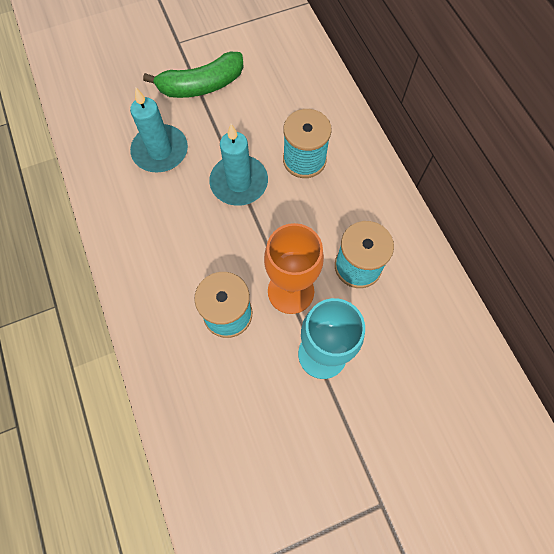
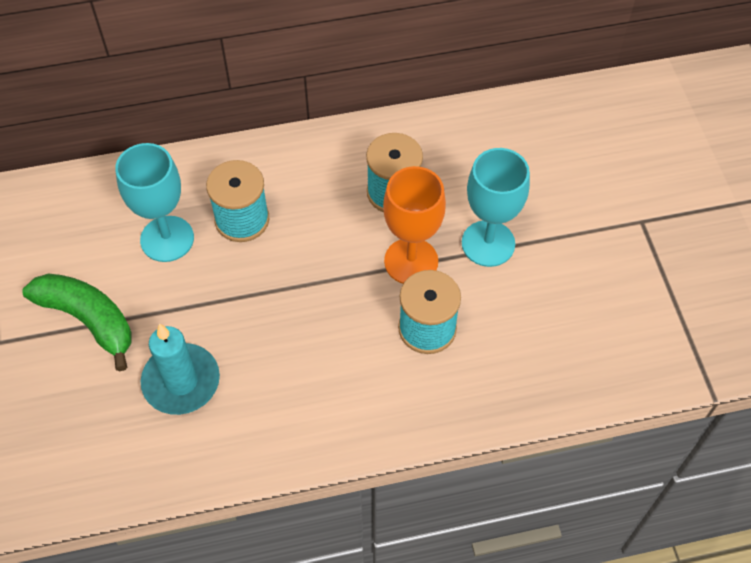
camera: 80 degrees left, 10 degrees down
green banana [143,52,244,98] -> green banana turned 45 degrees counterclockwise [22,273,132,371]
turquoise candle [209,124,268,206] -> none
none -> turquoise goblet [115,143,194,262]

